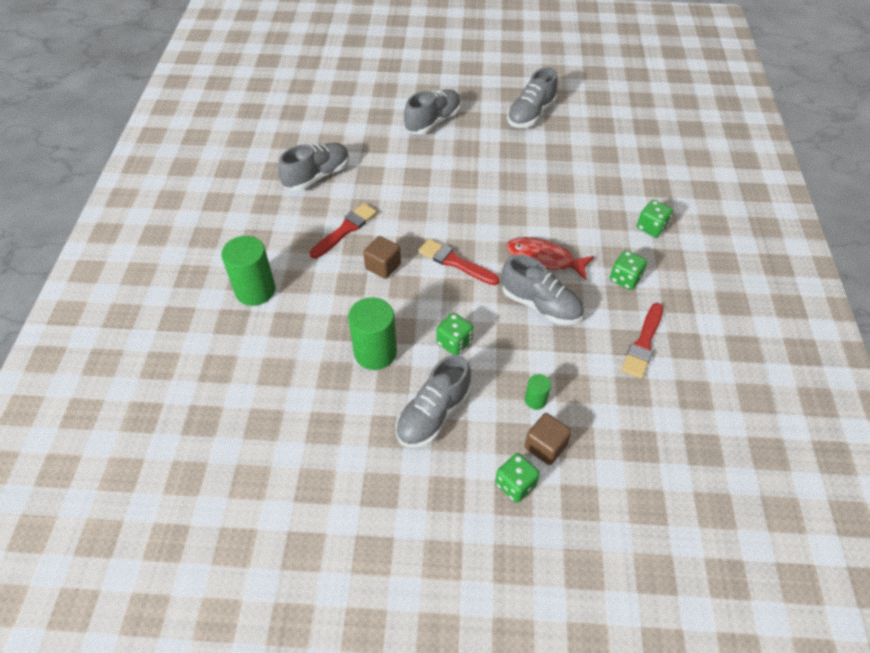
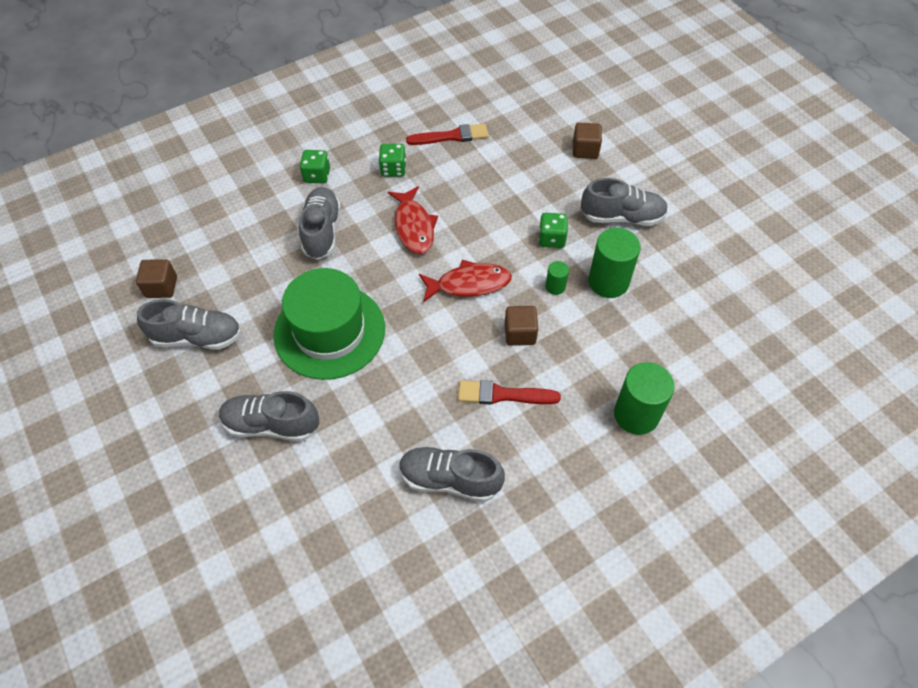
camera: 125 degrees left, 5 degrees up
red brush [418,239,500,285] -> red fish [419,260,512,303]
green dice [495,453,540,503] -> none
grey shoe [501,255,584,325] -> grey shoe moved to [299,187,341,260]
green cylinder [525,374,551,410] -> green cylinder moved to [545,261,569,295]
none -> brown cube [136,259,177,298]
none -> green hat [273,268,385,380]

